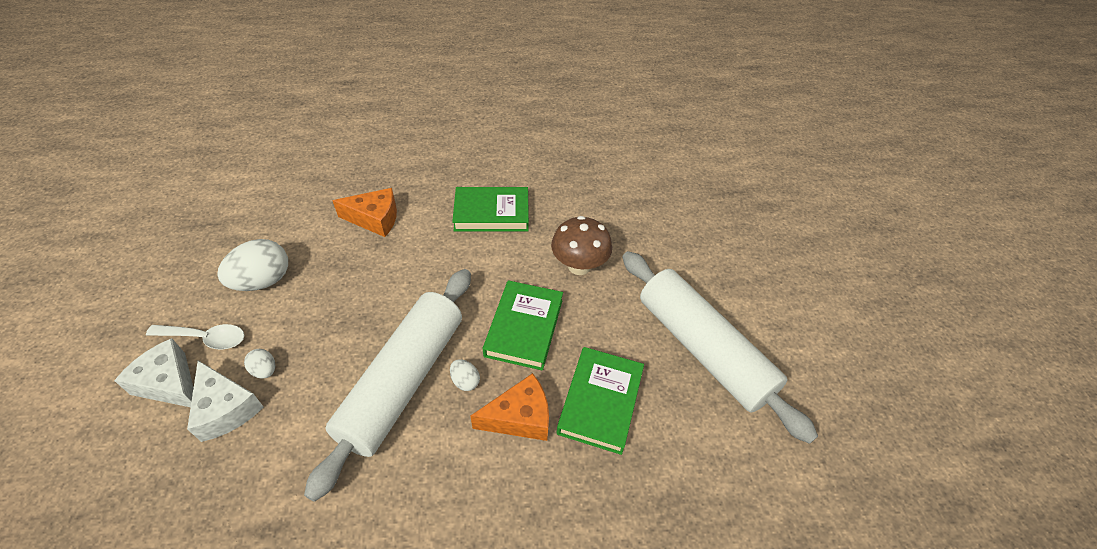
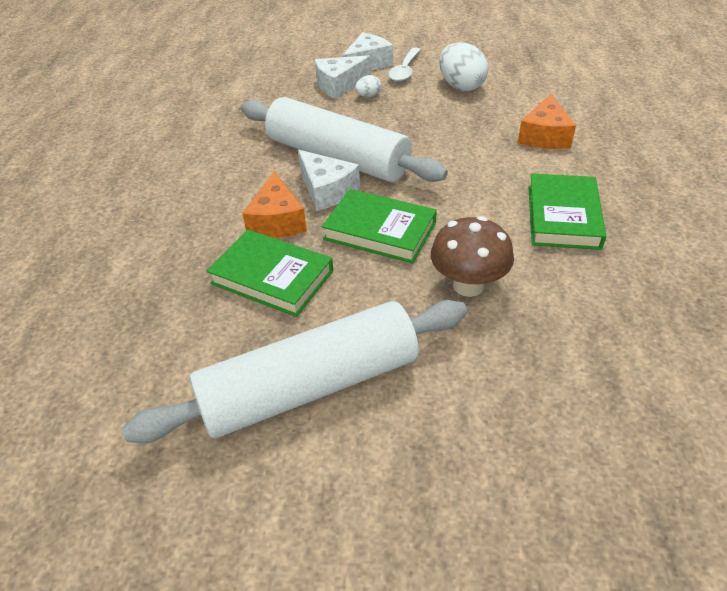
camera: 105 degrees right, 5 degrees down
white egg [450,359,480,391] -> white cheese [298,150,360,211]

